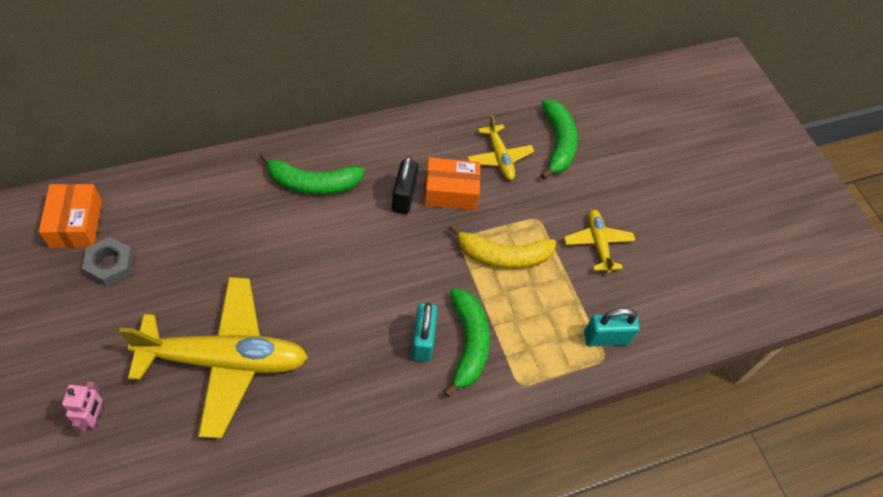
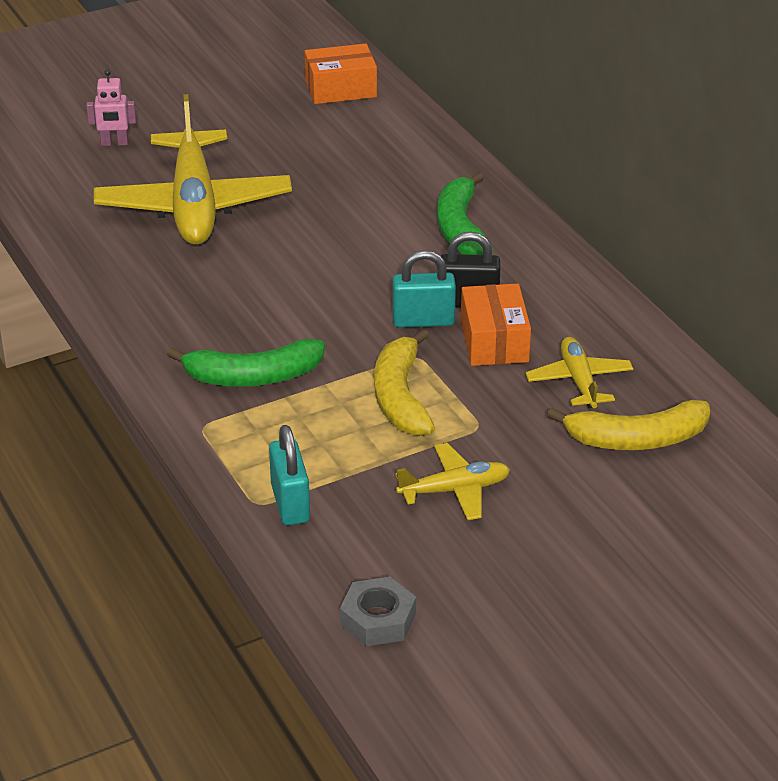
camera: 90 degrees right, 20 degrees down
grey nut [82,237,134,287] -> grey nut moved to [340,577,416,646]
turquoise padlock [411,302,438,362] -> turquoise padlock moved to [392,250,456,328]
yellow plane [467,115,534,180] -> yellow plane turned 105 degrees clockwise [525,337,633,409]
green banana [541,100,578,179] -> yellow banana [547,400,710,450]

